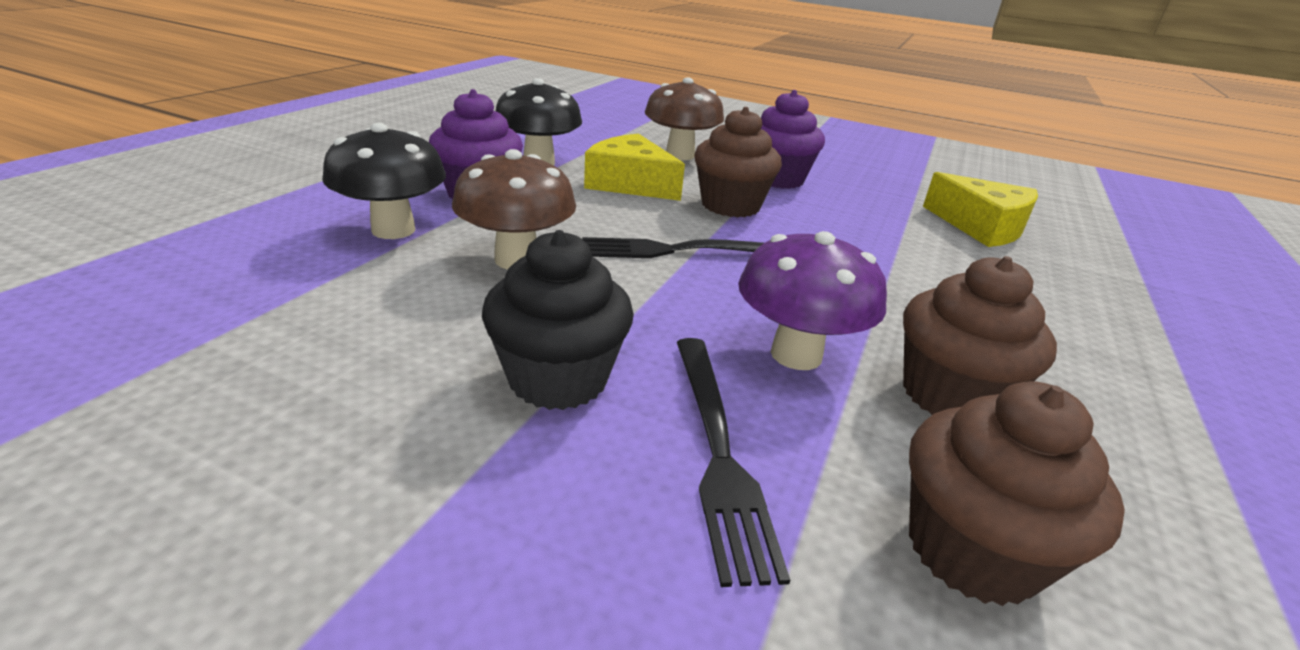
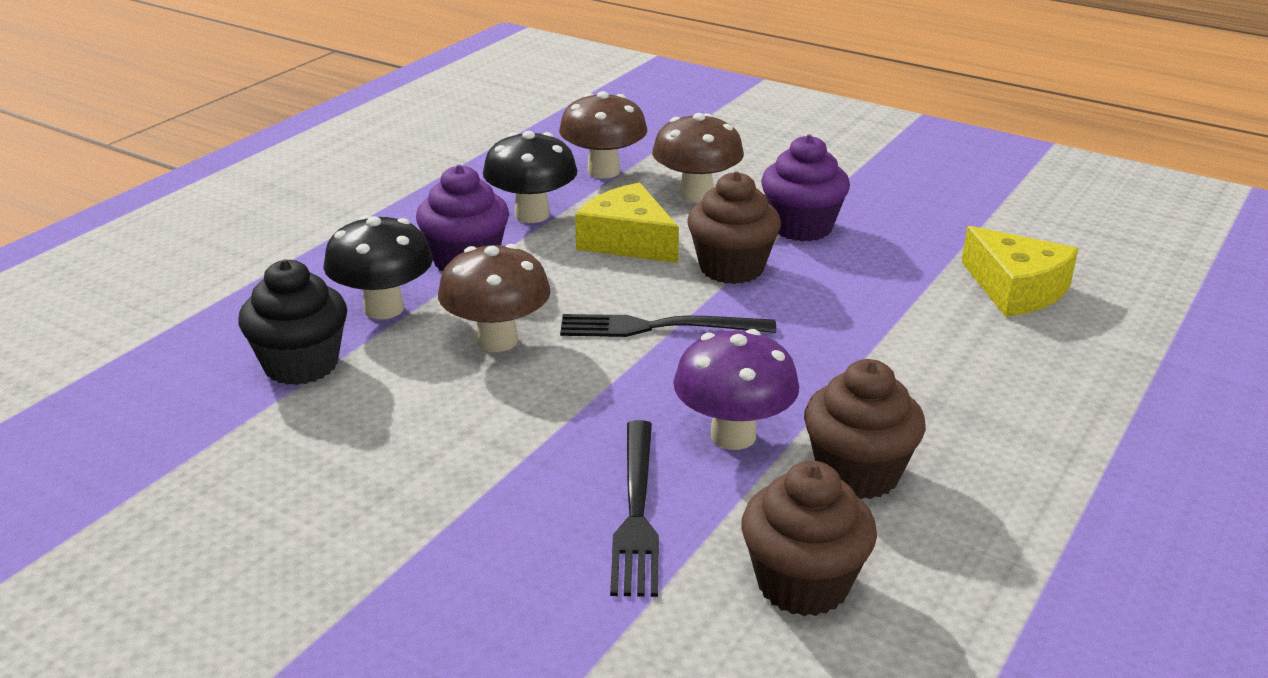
camera: 10 degrees right, 0 degrees up
black cupcake [482,230,634,410] -> black cupcake moved to [238,259,347,385]
none -> brown mushroom [559,91,647,179]

